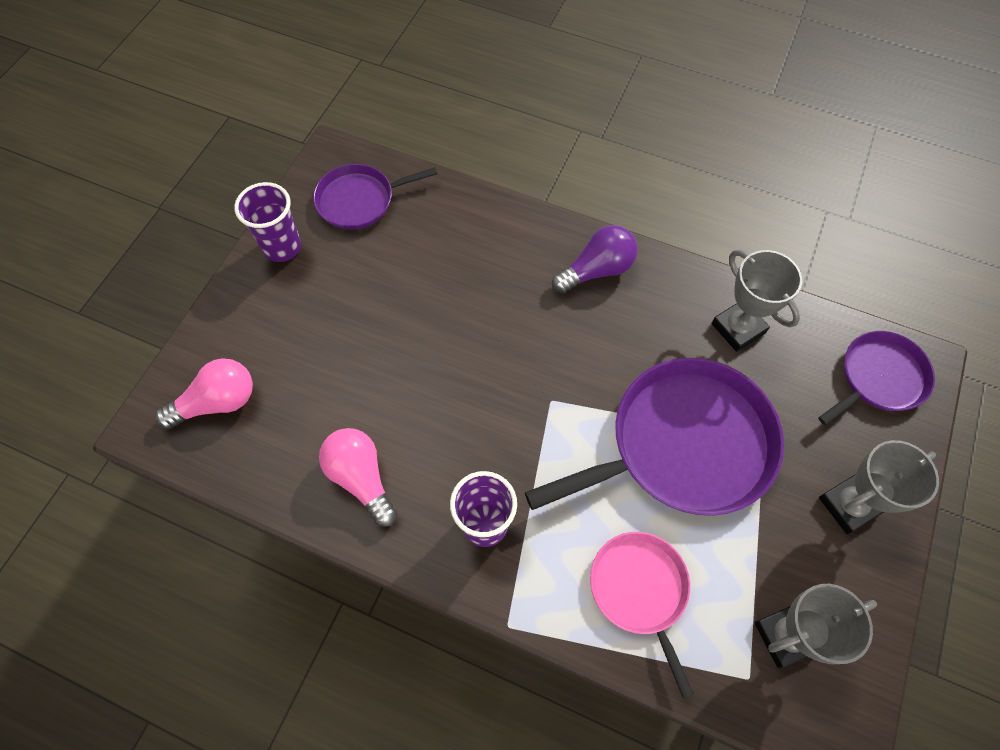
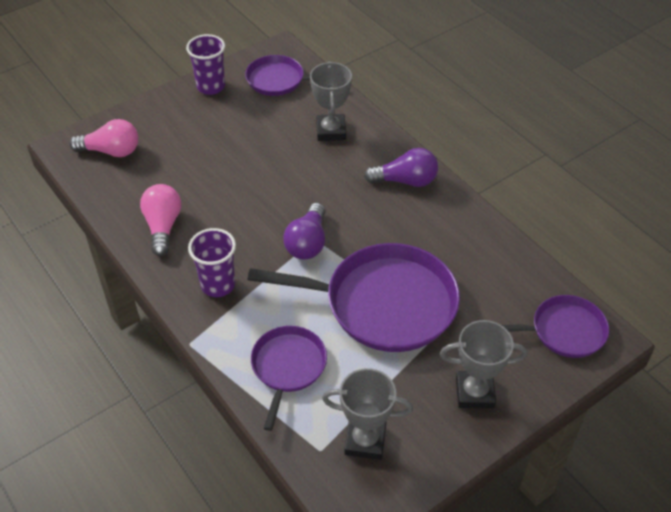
camera: 30 degrees right, 15 degrees down
pink pan [590,532,694,699] -> purple pan [251,326,327,431]
grey trophy [711,250,802,352] -> grey trophy moved to [310,62,352,141]
none -> purple light bulb [283,203,326,259]

